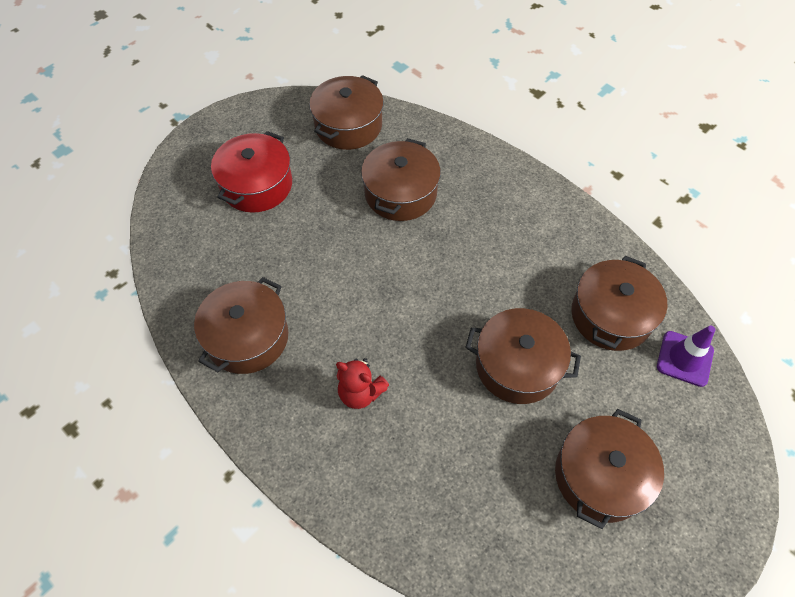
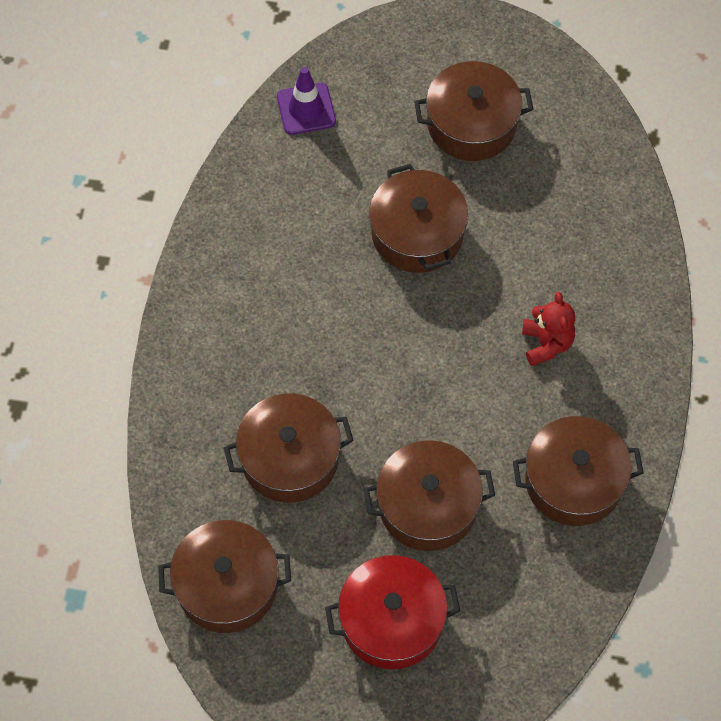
camera: 125 degrees left, 5 degrees up
brown pot [571,256,668,351] -> brown pot moved to [364,440,495,551]

